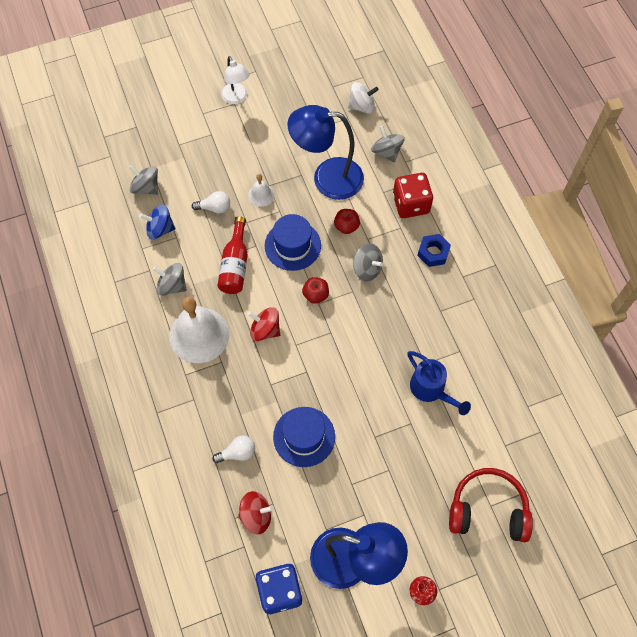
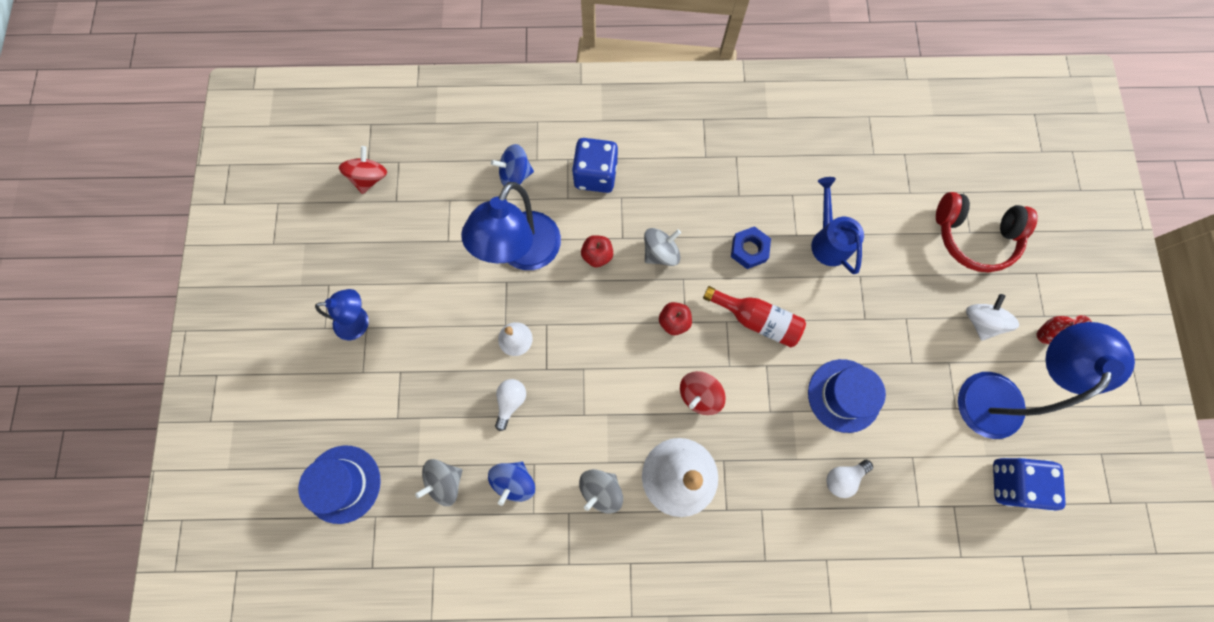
camera: 70 degrees left, 10 degrees up
white light bulb [212,435,255,463] -> white light bulb turned 120 degrees counterclockwise [826,460,873,498]
red bottle [217,216,248,294] -> red bottle moved to [703,286,806,347]
white lamp [221,56,249,104] -> blue lamp [315,289,369,340]
red spinning top [238,491,273,534] -> red spinning top moved to [339,146,387,194]
blue hat [265,214,321,271] -> blue hat moved to [298,445,381,524]
white spinning top [348,82,378,114] -> white spinning top moved to [966,294,1019,341]
grey spinning top [371,126,405,162] -> blue spinning top [491,144,534,186]
red dice [393,173,433,218] -> blue dice [572,138,618,193]
blue watering can [407,351,471,415] -> blue watering can turned 90 degrees counterclockwise [811,177,864,274]
blue nut [417,234,451,267] -> blue nut moved to [731,226,771,269]
red headphones [449,468,533,542] -> red headphones turned 105 degrees counterclockwise [936,192,1038,272]

